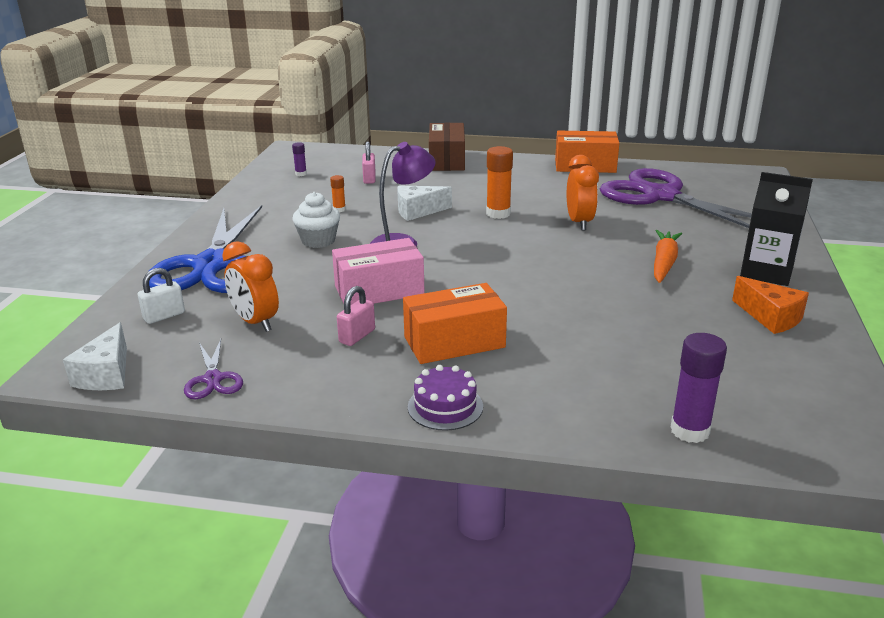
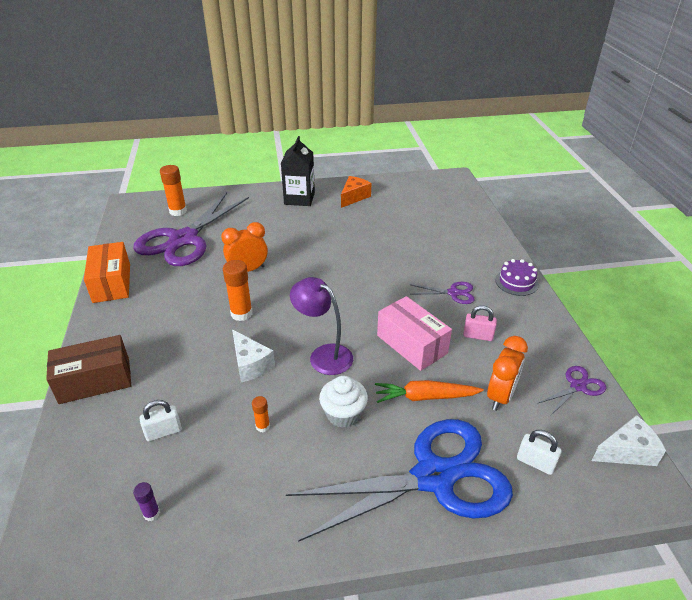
camera: 110 degrees left, 10 degrees up
pink padlock [362,142,376,184] -> white padlock [139,400,182,441]
orange box [403,283,507,364] -> purple scissors [412,282,474,304]
orange carrot [654,230,682,283] -> orange carrot moved to [375,380,484,403]
purple glue stick [670,333,727,443] -> none
none -> orange glue stick [160,165,187,216]

